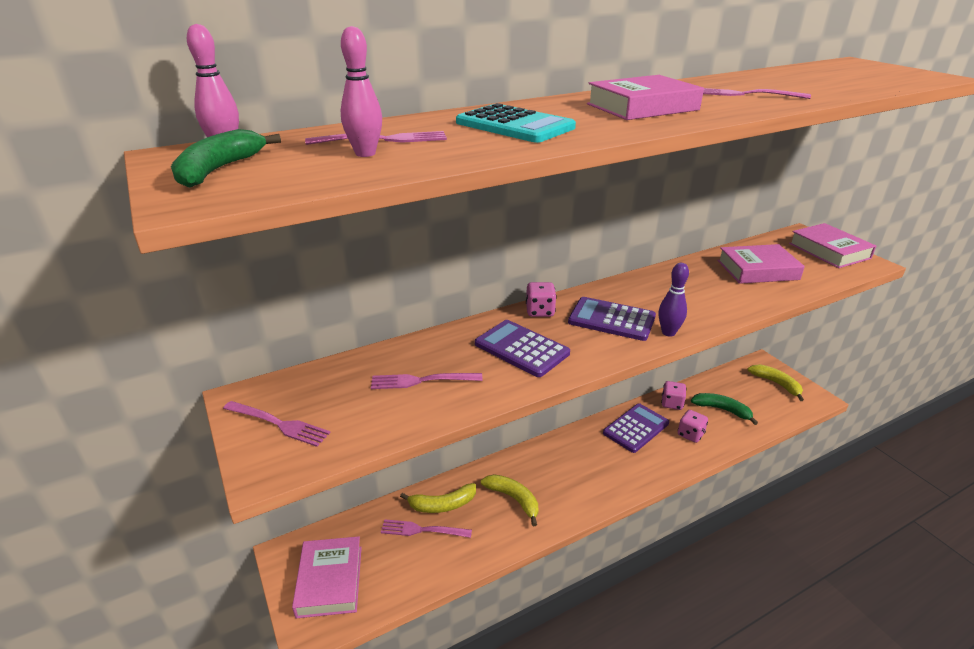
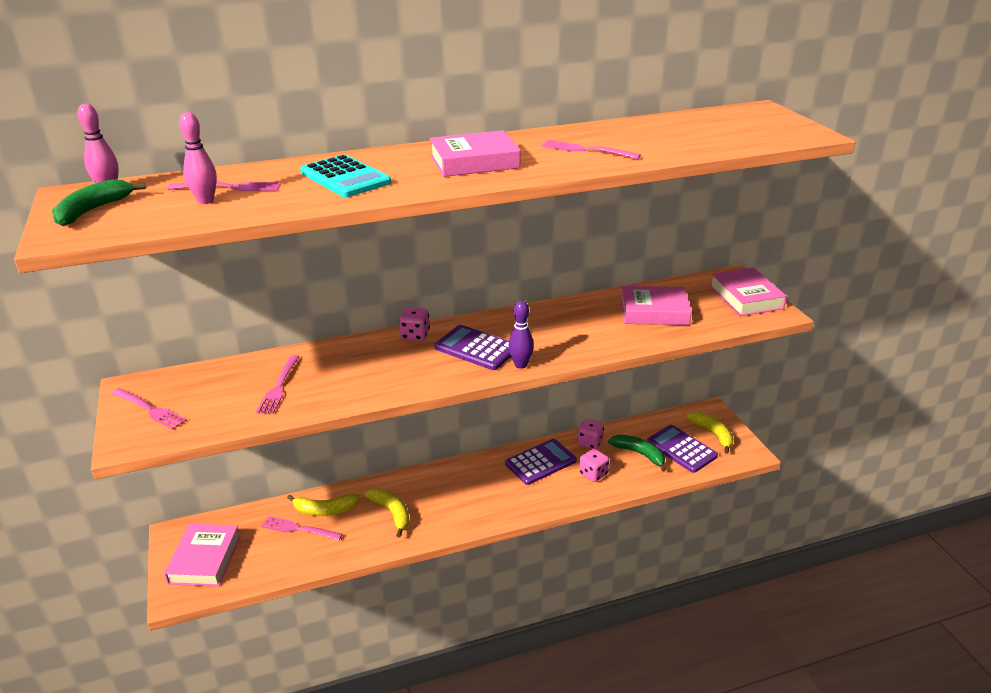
camera: 10 degrees right, 0 degrees up
pink fork [371,373,483,389] -> pink fork turned 90 degrees counterclockwise [256,355,299,414]
purple calculator [475,320,570,377] -> purple calculator moved to [647,425,718,473]

